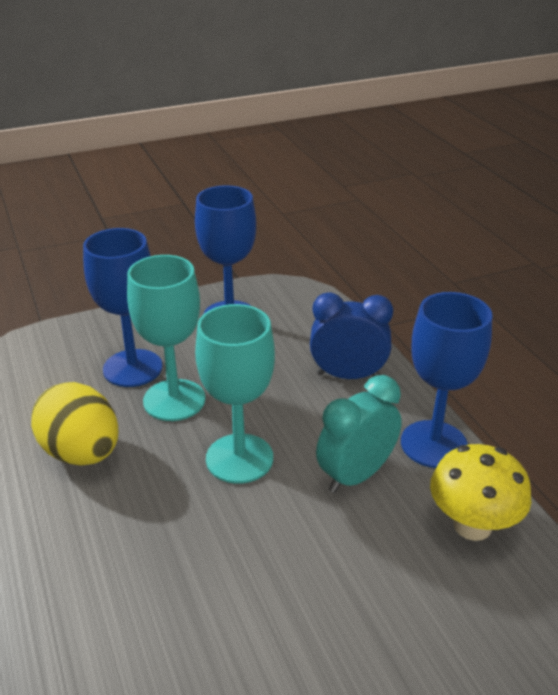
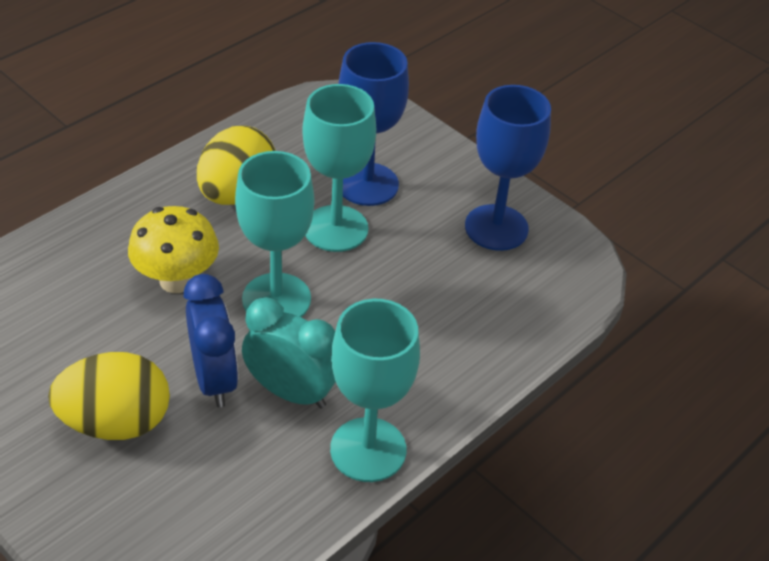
camera: 65 degrees right, 10 degrees up
blue clock [310,292,393,379] -> blue clock moved to [184,274,238,407]
blue goblet [401,292,492,468] -> turquoise goblet [330,299,420,482]
yellow mushroom [430,444,532,541] -> yellow mushroom moved to [128,206,219,293]
none -> yellow egg [48,352,170,440]

